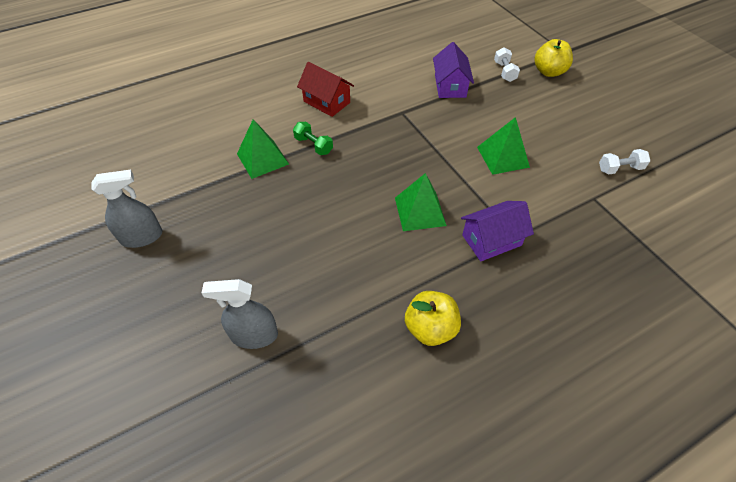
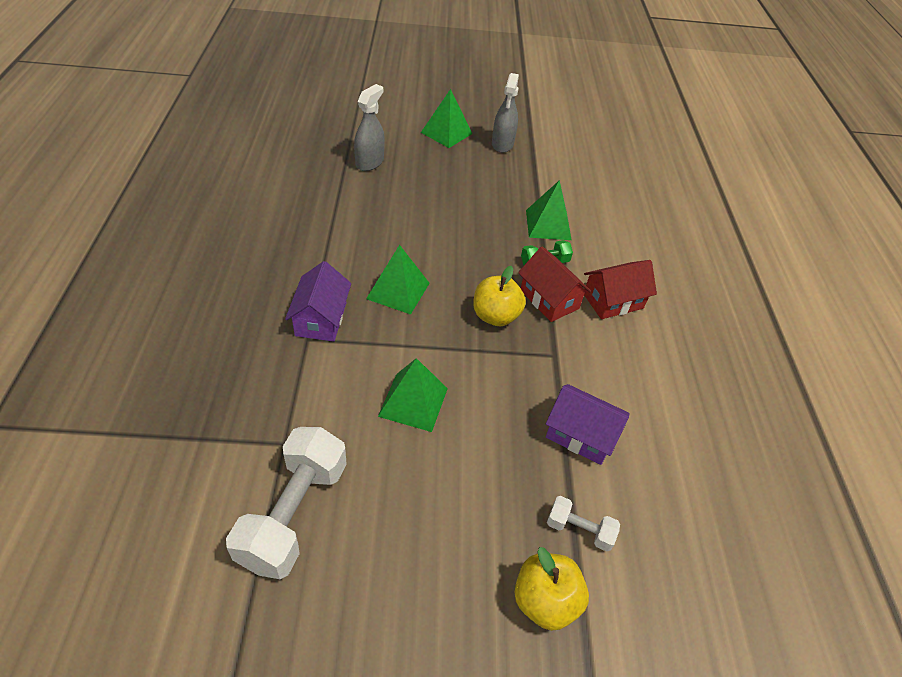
camera: 115 degrees right, 5 degrees down
yellow apple [405,291,461,346] -> yellow apple moved to [473,266,526,326]
white dumbbell [599,149,650,174] -> white dumbbell [226,427,347,579], size x2.04
none -> green pyramid [421,89,472,148]
none -> red house [518,246,591,322]

